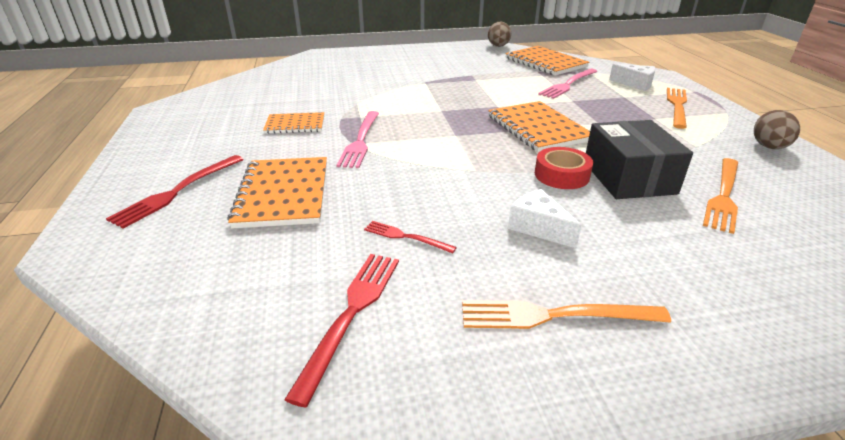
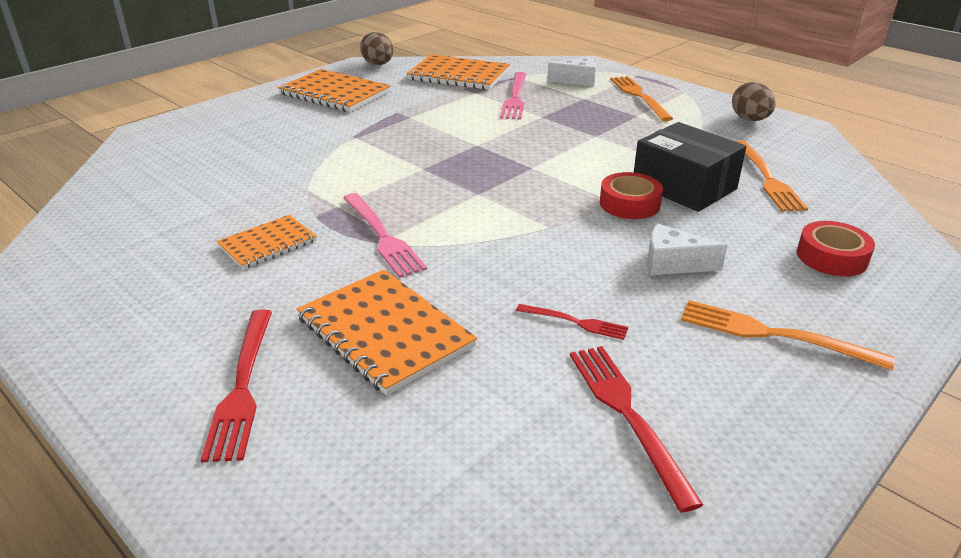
camera: 35 degrees left, 0 degrees up
red fork [364,221,457,253] -> red fork turned 150 degrees counterclockwise [516,304,628,340]
orange fork [462,300,671,329] -> orange fork turned 60 degrees clockwise [681,300,895,370]
orange notebook [488,101,590,152] -> orange notebook moved to [278,69,391,112]
none -> red tape [797,221,875,276]

